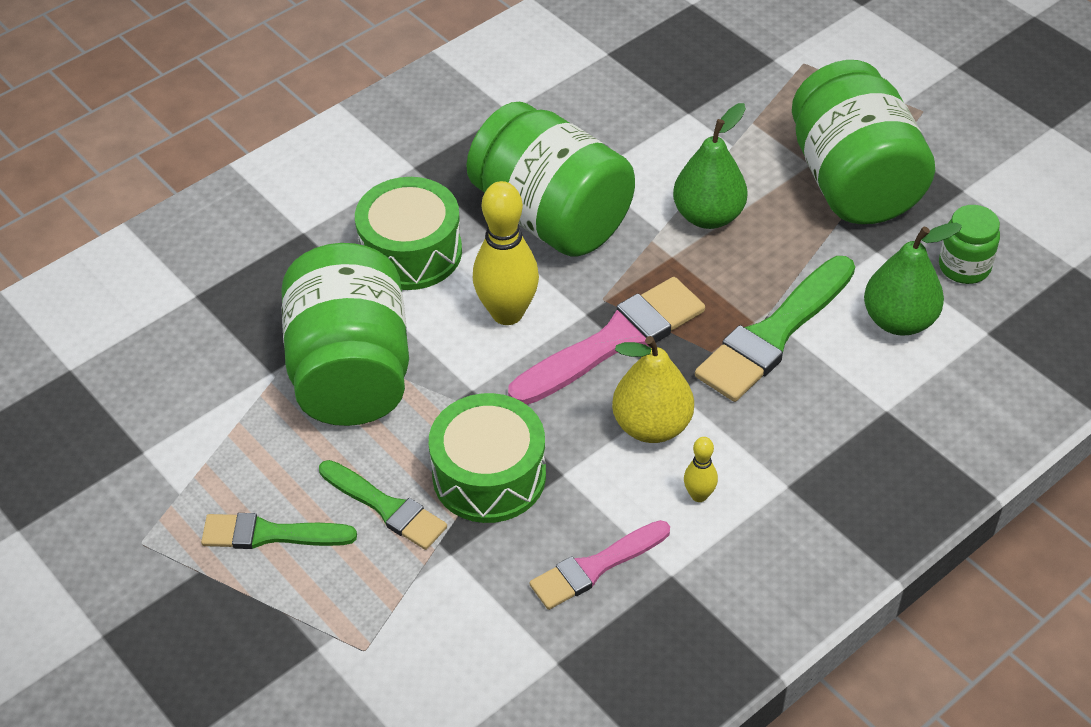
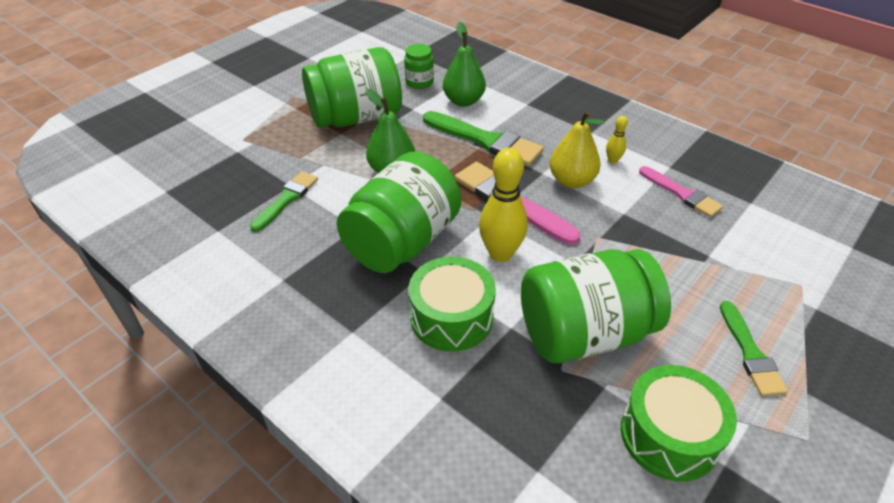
camera: 100 degrees left, 5 degrees down
green brush [319,460,447,550] -> green brush moved to [250,172,318,232]
green drum [429,393,546,523] -> green drum moved to [621,365,737,482]

